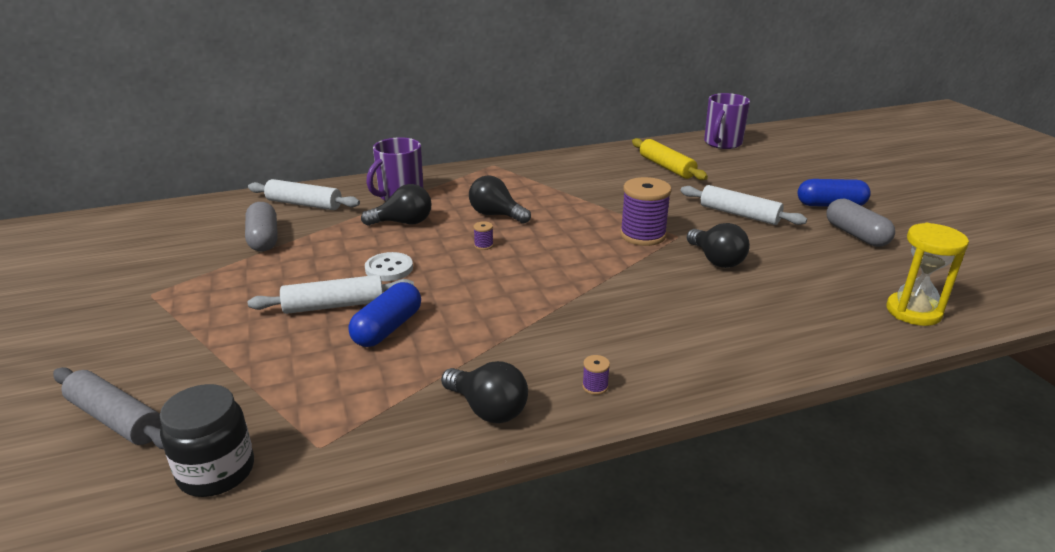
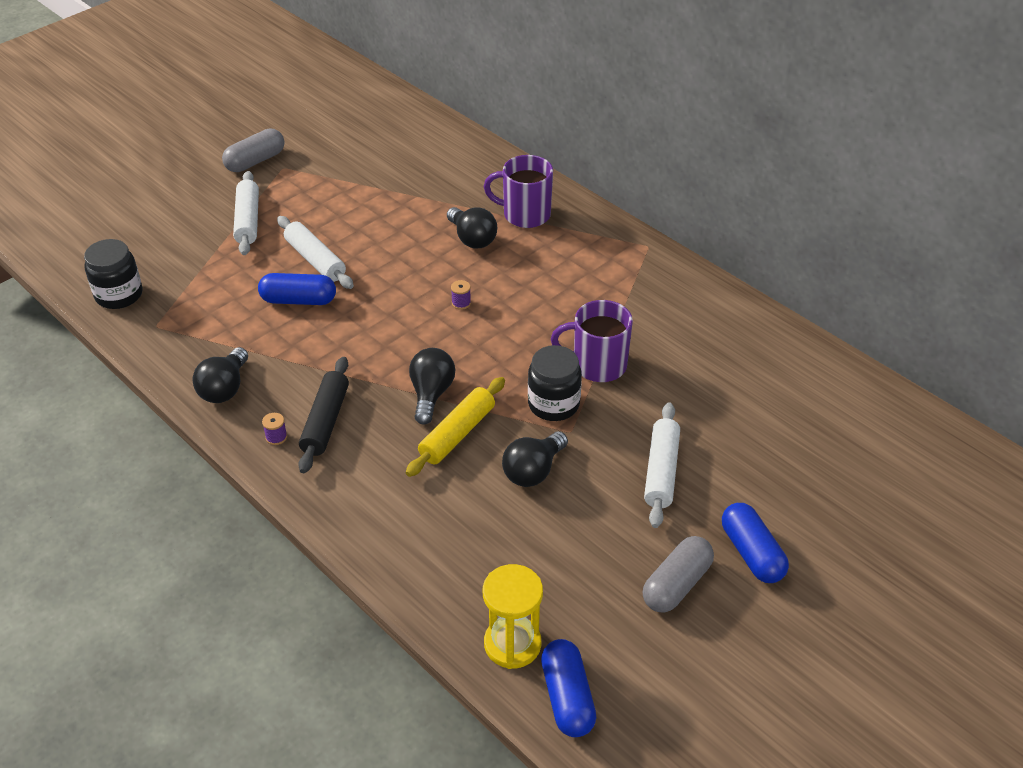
camera: 65 degrees right, 15 degrees up
grey rolling pin [53,367,164,449] -> none
grey capsule [245,202,278,251] -> grey capsule moved to [222,129,285,172]
white rolling pin [248,179,360,210] -> white rolling pin moved to [233,171,259,255]
white button [365,252,413,281] -> none
black light bulb [469,175,531,224] -> black light bulb moved to [409,348,455,425]
purple spool [620,177,672,246] -> black jar [528,345,582,421]
yellow rolling pin [632,138,708,180] -> yellow rolling pin moved to [406,377,505,477]
purple mug [704,93,750,149] -> purple mug moved to [551,300,633,382]
none -> black rolling pin [298,357,349,473]
none -> blue capsule [541,639,596,737]

